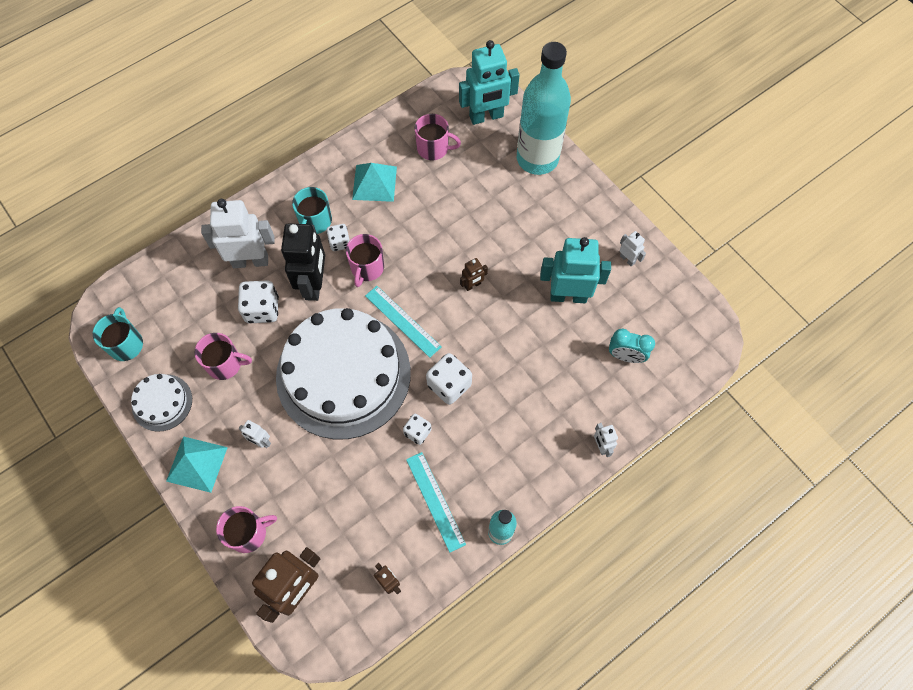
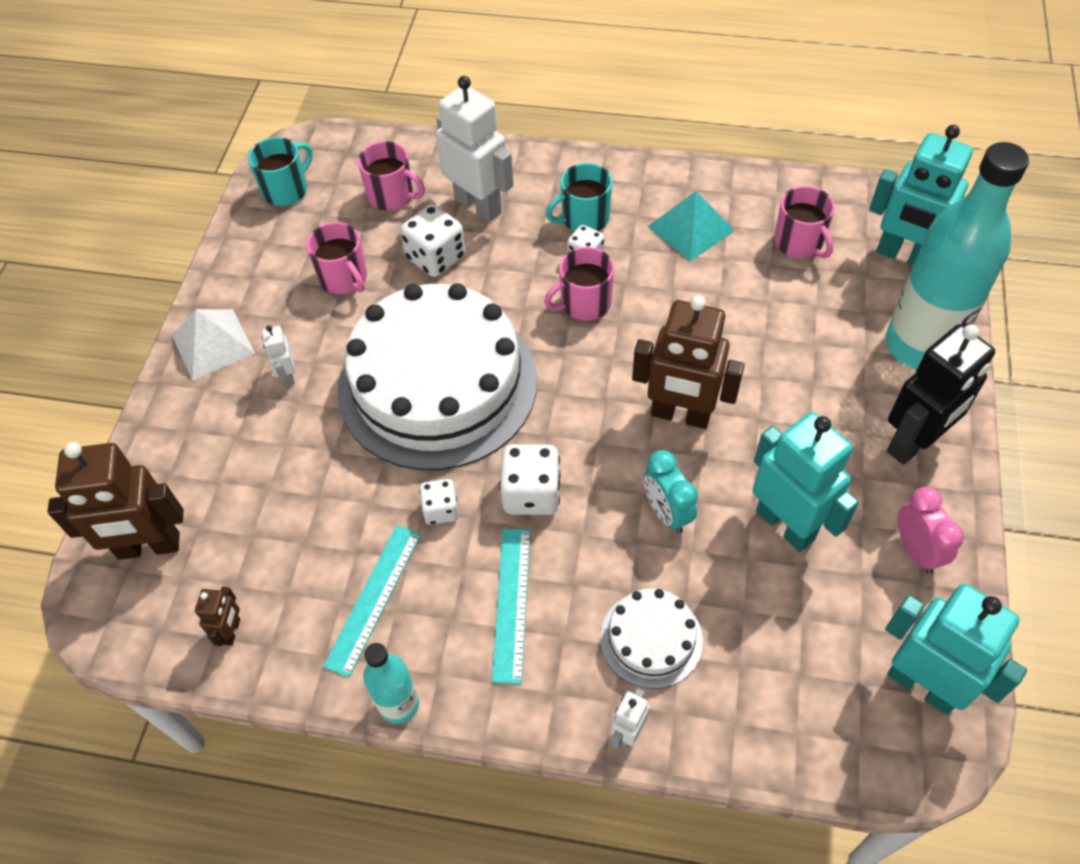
camera: 50 degrees right, 10 degrees down
white cake [131,374,192,432] -> white cake moved to [600,589,703,689]
turquoise pyramid [166,436,228,493] -> white pyramid [172,309,255,381]
pink mug [216,506,277,553] -> pink mug moved to [358,141,425,211]
black robot [281,223,325,301] -> black robot moved to [887,324,995,465]
turquoise ruler [365,286,442,358] -> turquoise ruler moved to [492,529,530,684]
brown robot [460,258,488,291] -> brown robot [632,295,745,429], size x2.17
turquoise clock [609,328,655,363] -> turquoise clock moved to [644,450,698,534]
white robot [619,231,646,267] -> pink clock [898,487,964,574]
none -> turquoise robot [885,584,1027,715]

